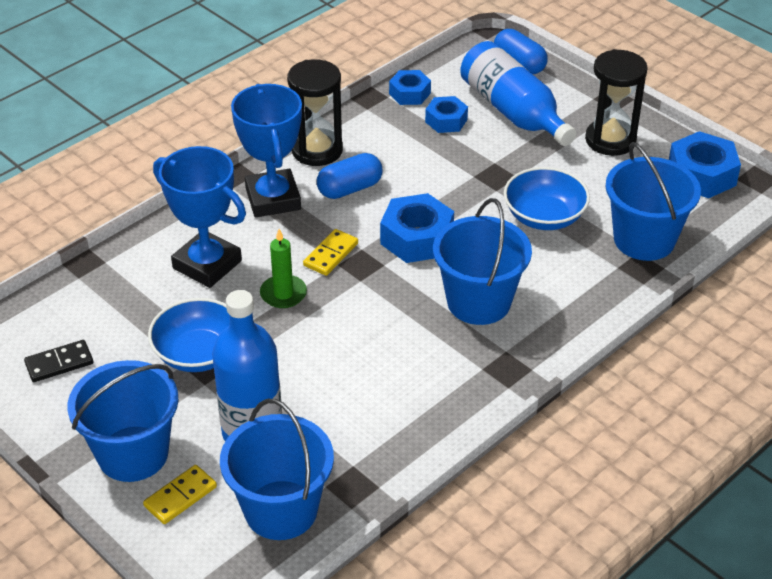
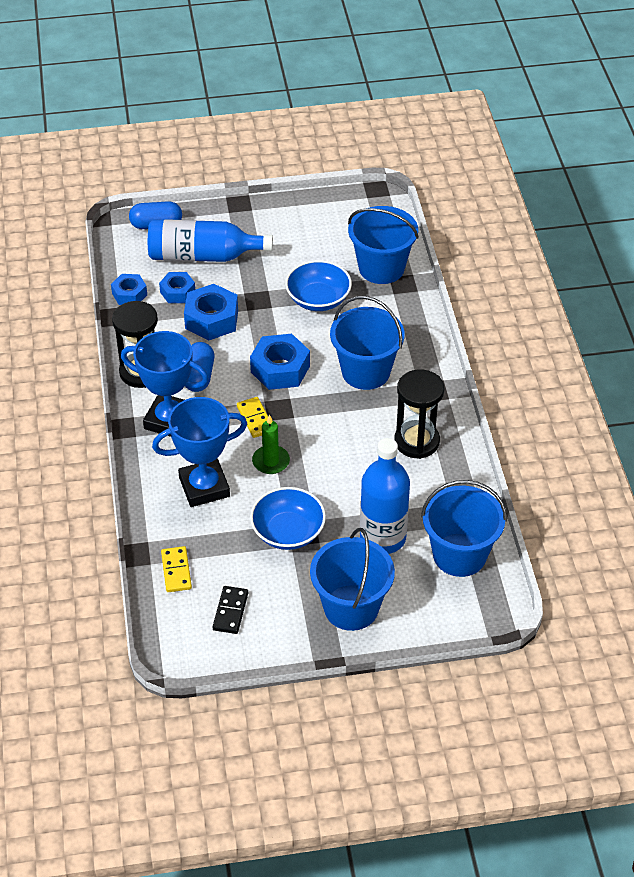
camera: 55 degrees left, 5 degrees up
yellow domino [143,465,217,524] -> yellow domino moved to [161,546,192,592]
black hourglass [585,49,648,156] -> black hourglass moved to [394,369,444,459]
blue nut [669,131,741,198] -> blue nut moved to [184,284,238,340]

